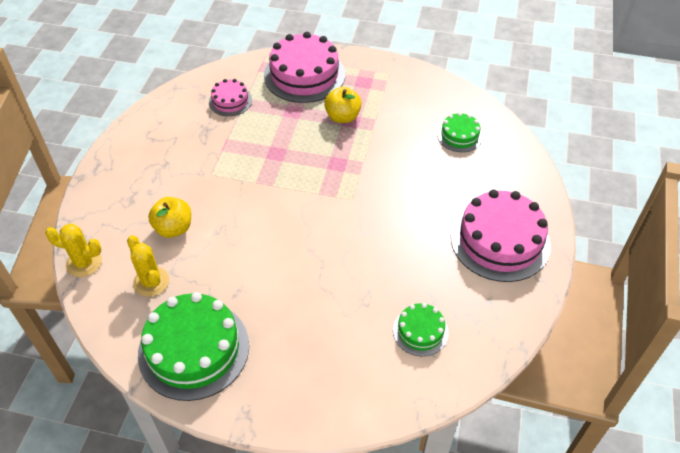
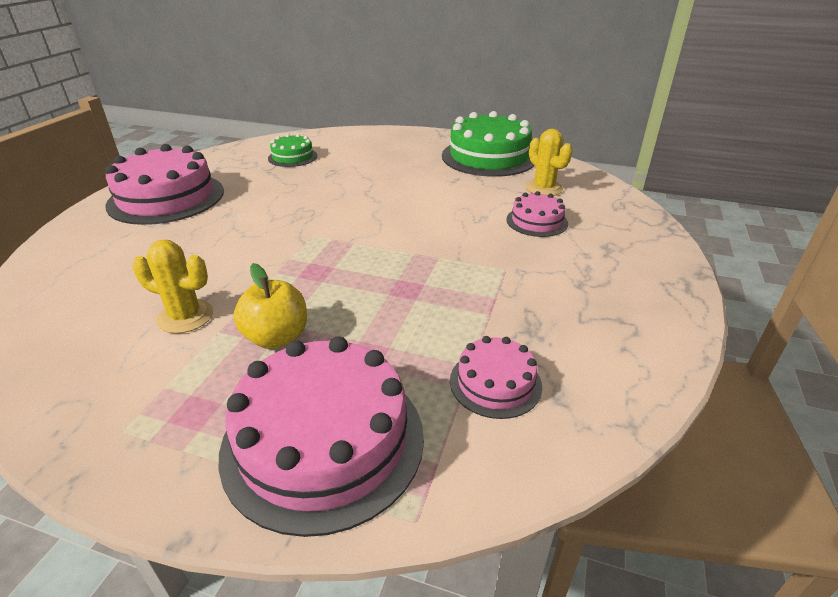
camera: 175 degrees left, 15 degrees down
yellow cactus [45,224,102,277] -> yellow cactus moved to [133,240,213,334]
yellow apple [148,197,191,238] -> pink cake [506,191,568,237]
green cake [437,112,483,152] -> none

